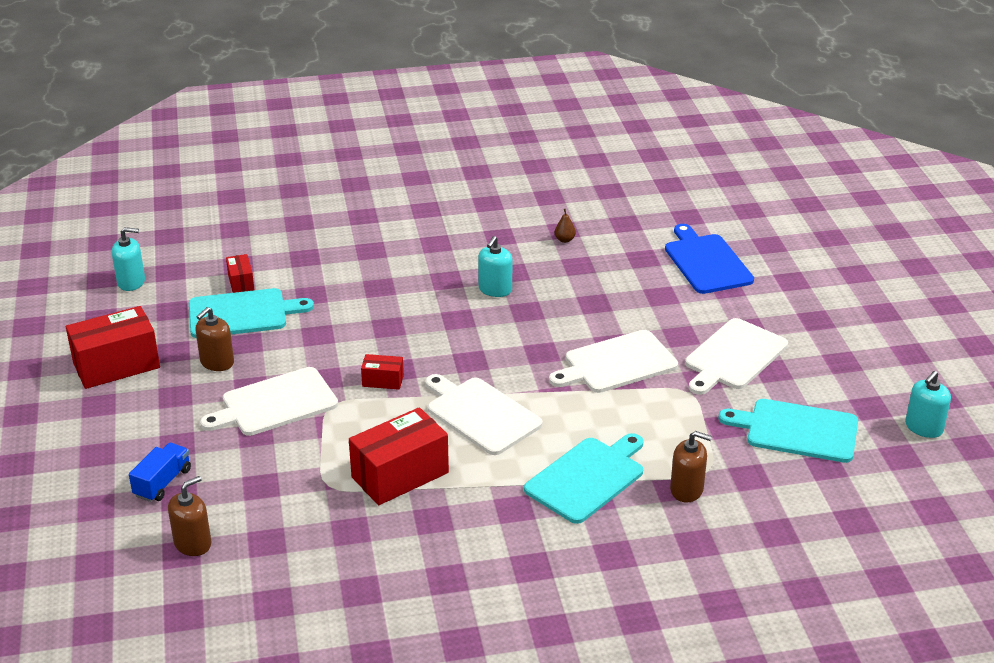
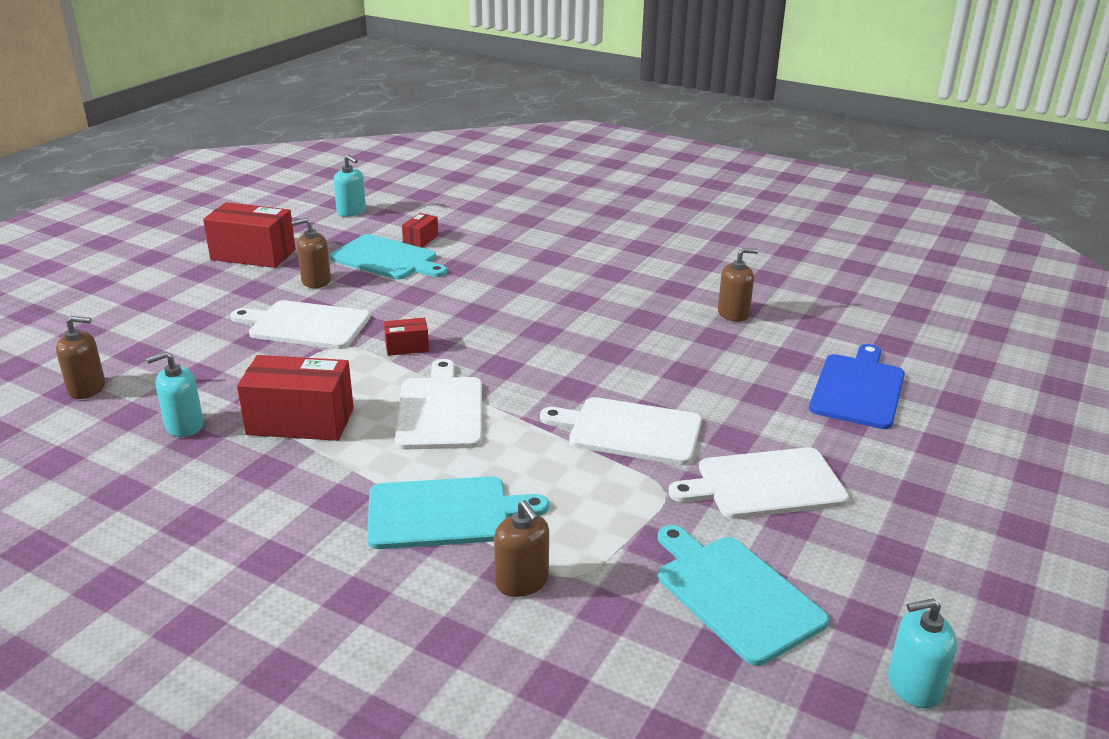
camera: 40 degrees right, 5 degrees down
blue truck [129,443,191,502] -> none
red box [361,354,404,390] -> red box turned 60 degrees counterclockwise [384,318,429,356]
turquoise soap dispenser [478,236,512,297] -> turquoise soap dispenser moved to [146,351,203,437]
brown pear [554,209,576,243] -> brown soap dispenser [718,248,758,322]

